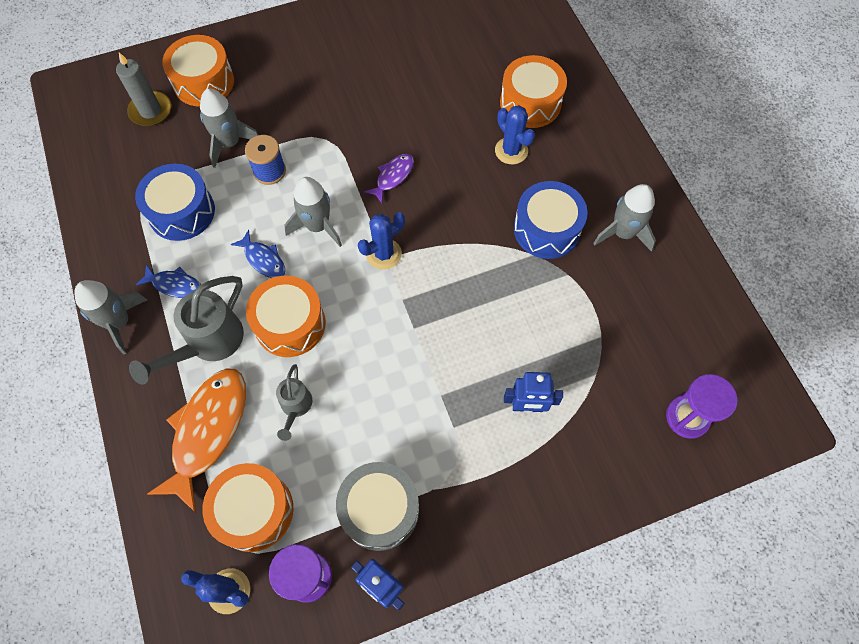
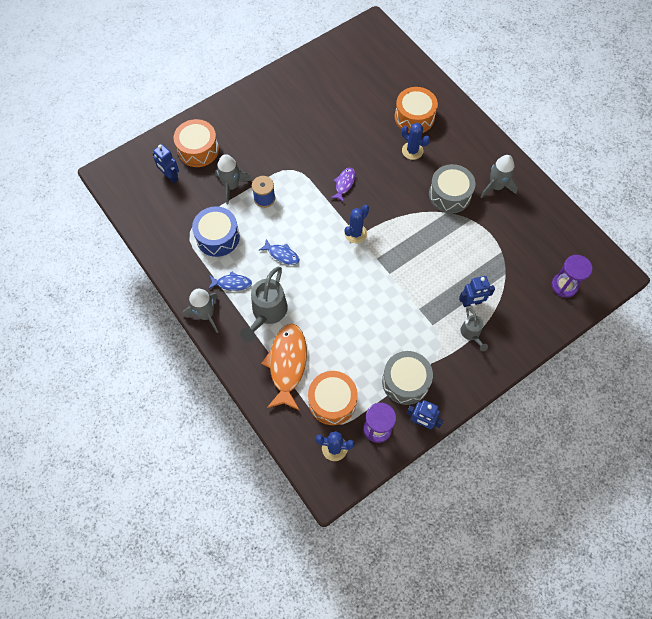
camera: 15 degrees left, 0 degrees up
grey candle [116,53,171,126] -> blue robot [152,144,179,183]
orange drum [246,276,326,357] -> none
grey watering can [276,364,312,441] -> grey watering can moved to [461,308,488,351]
grey rocket [284,177,342,247] -> none
blue drum [514,181,588,259] -> grey drum [429,164,475,213]

